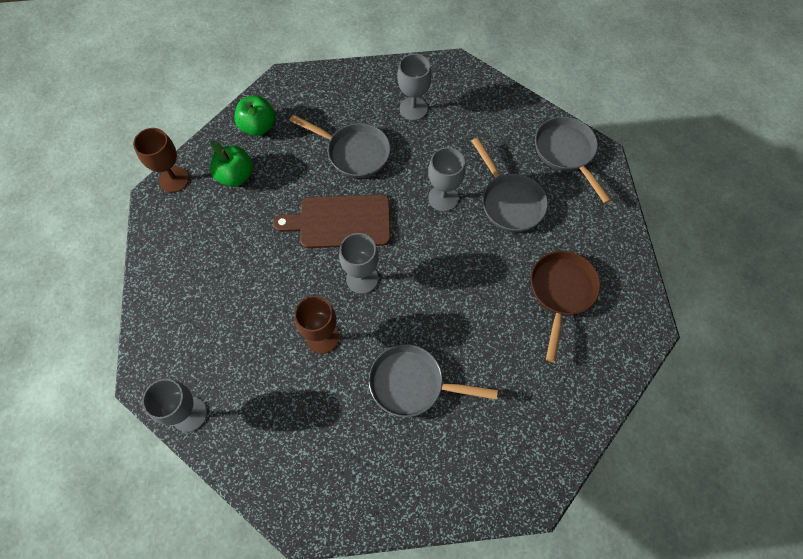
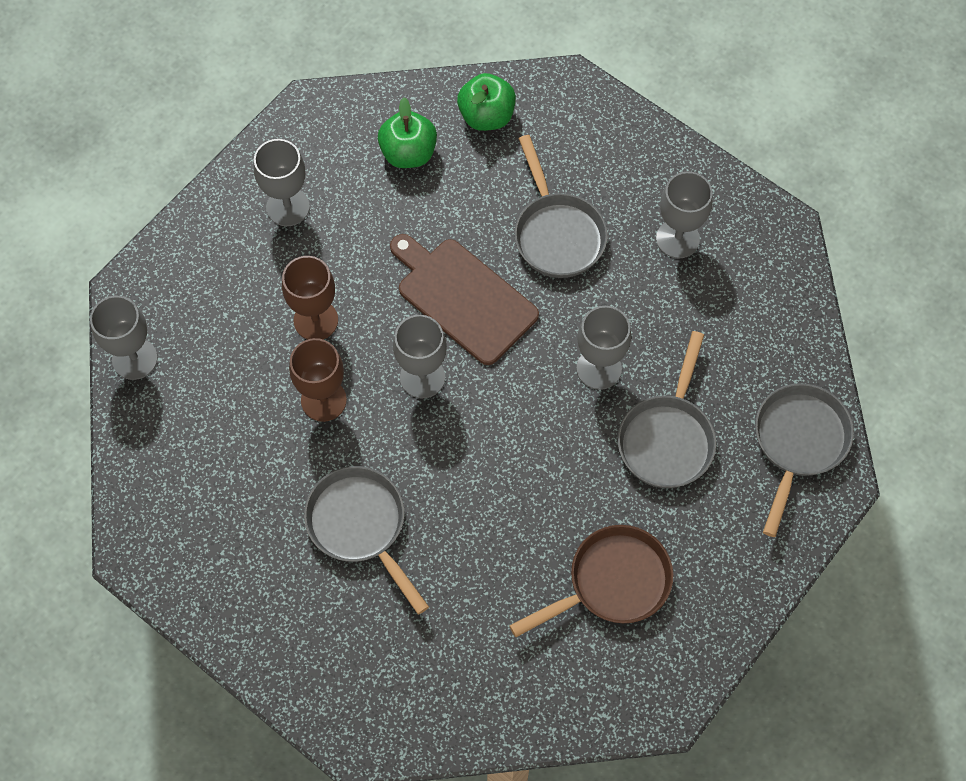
camera: 45 degrees right, 0 degrees up
brown goblet [133,128,189,193] -> brown goblet moved to [282,256,338,340]
none -> grey goblet [254,139,310,226]

